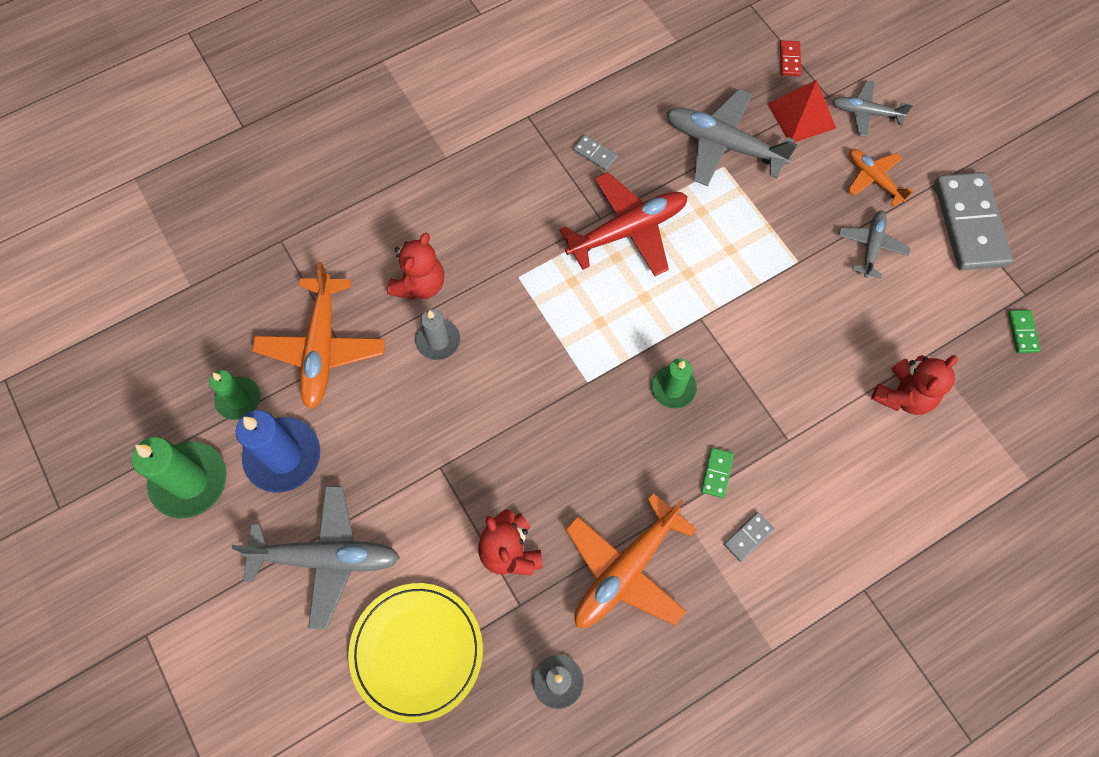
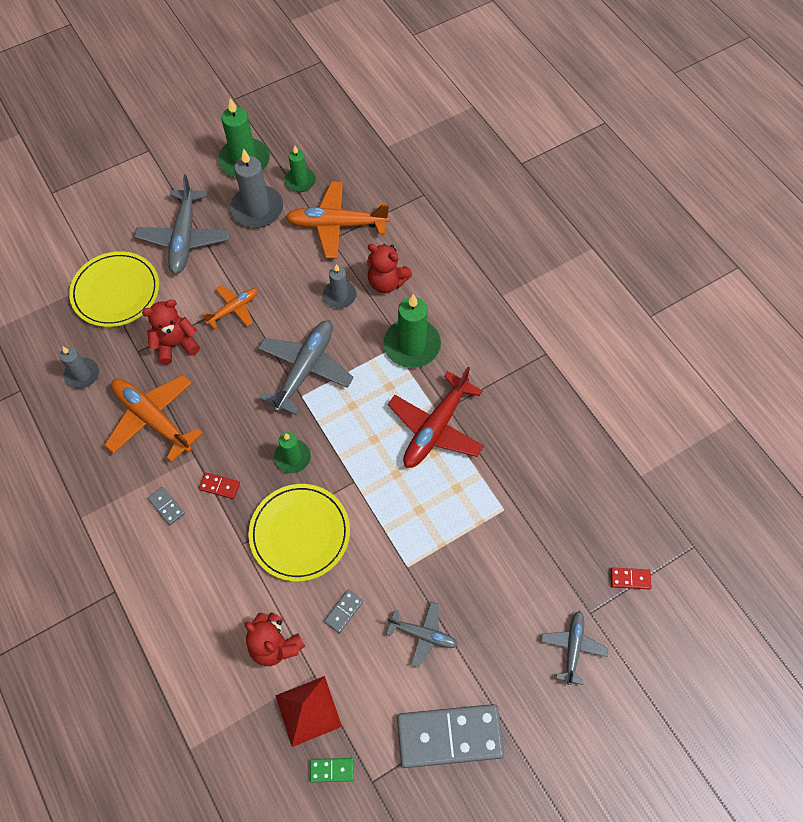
camera: 90 degrees right, 5 degrees down
blue candle [235,410,320,493] -> grey candle [230,148,283,228]
red plane [559,172,688,276] -> red plane turned 60 degrees clockwise [388,367,484,468]
grey domino [573,135,618,171] -> grey domino moved to [324,590,363,633]
grey plane [666,89,798,186] -> grey plane moved to [258,320,354,415]
green domino [701,448,734,498] -> red domino [199,472,240,499]
red pyramid [768,80,836,143] -> red pyramid moved to [275,676,342,747]
orange plane [848,149,913,207] -> orange plane moved to [202,286,258,329]
none -> yellow plate [248,484,350,582]
none -> green candle [383,294,441,368]

